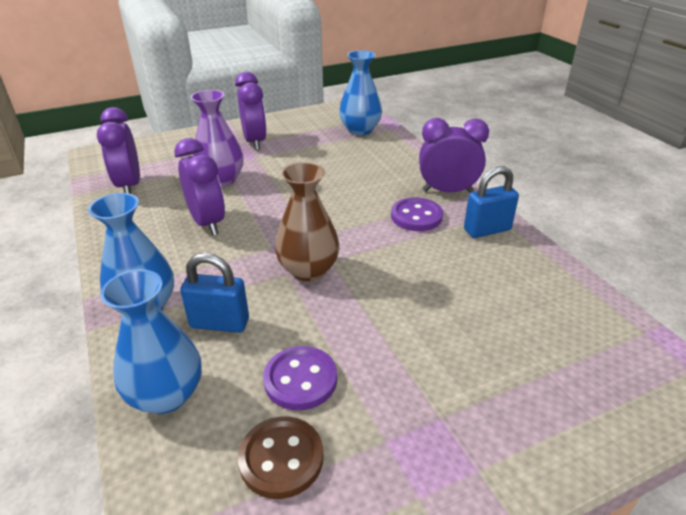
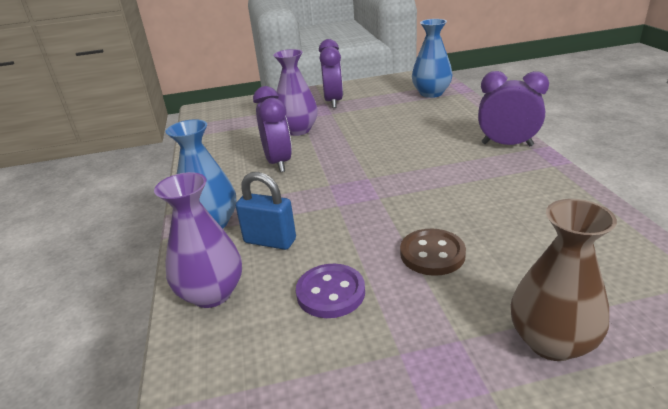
camera: 15 degrees right, 5 degrees down
purple clock [97,107,140,194] -> none
blue vase [100,269,202,414] -> purple vase [154,172,242,308]
brown button [238,416,323,499] -> brown button moved to [400,229,466,276]
brown vase [275,162,340,281] -> brown vase moved to [511,199,617,361]
purple button [391,197,443,231] -> none
blue padlock [464,166,519,238] -> none

